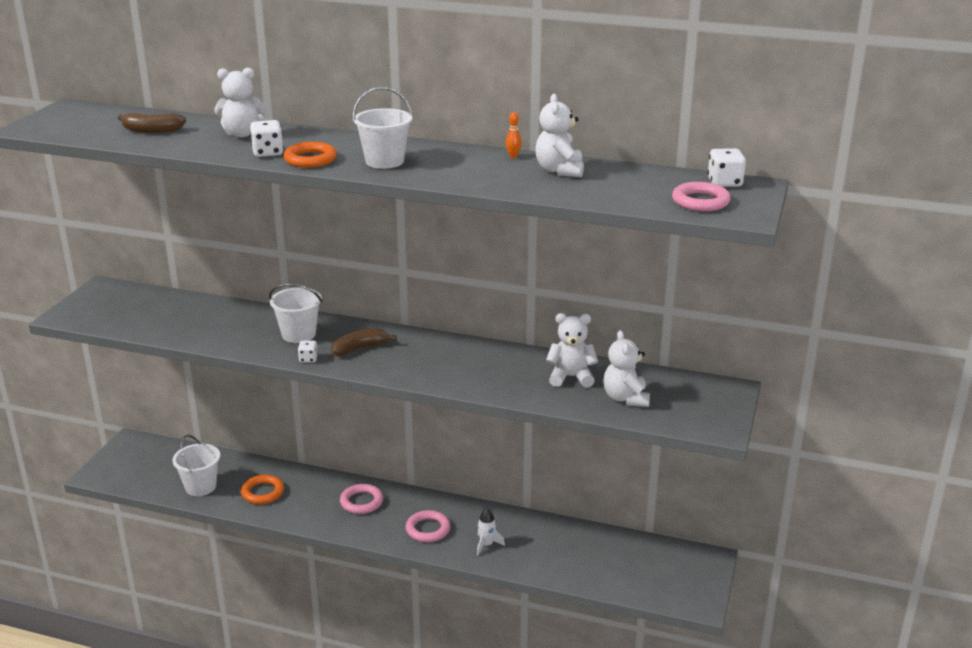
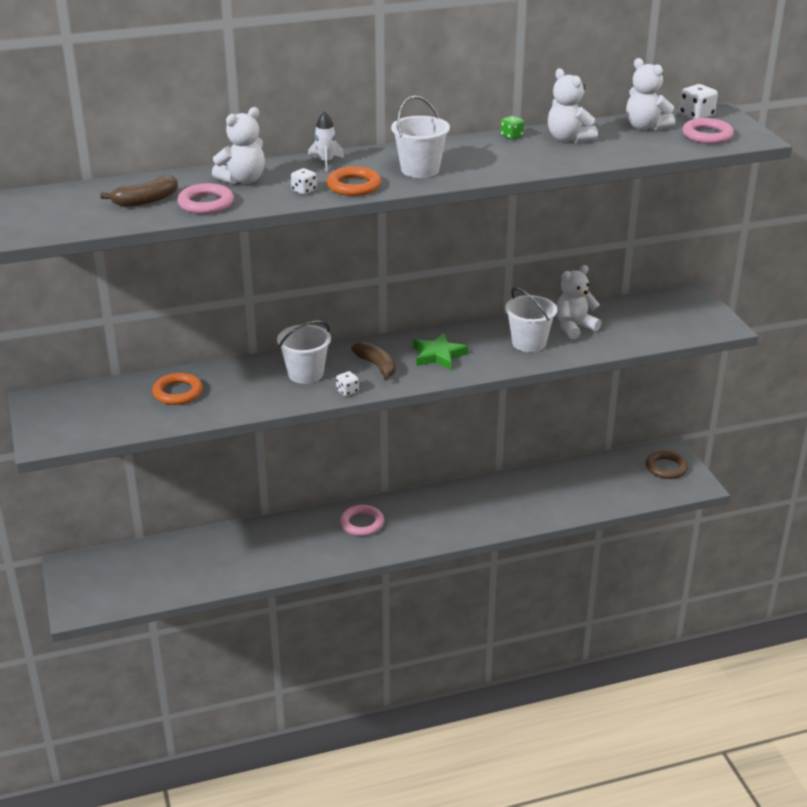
camera: 35 degrees left, 5 degrees up
white bucket [172,435,220,496] -> white bucket moved to [505,287,557,352]
orange ring [241,475,284,504] -> orange ring moved to [152,373,203,405]
white dice [250,120,284,157] -> white dice [291,168,317,195], size x0.63
brown banana [331,328,397,356] -> brown banana turned 120 degrees clockwise [351,341,396,381]
pink ring [406,510,450,542] -> pink ring moved to [177,183,234,214]
white rocket [477,508,505,555] -> white rocket moved to [308,111,344,171]
orange bowling pin [506,112,522,158] -> green dice [500,116,524,140]
white teddy bear [603,330,650,407] -> white teddy bear moved to [626,58,675,131]
none -> green star [413,333,468,370]
none -> brown ring [646,451,688,479]

